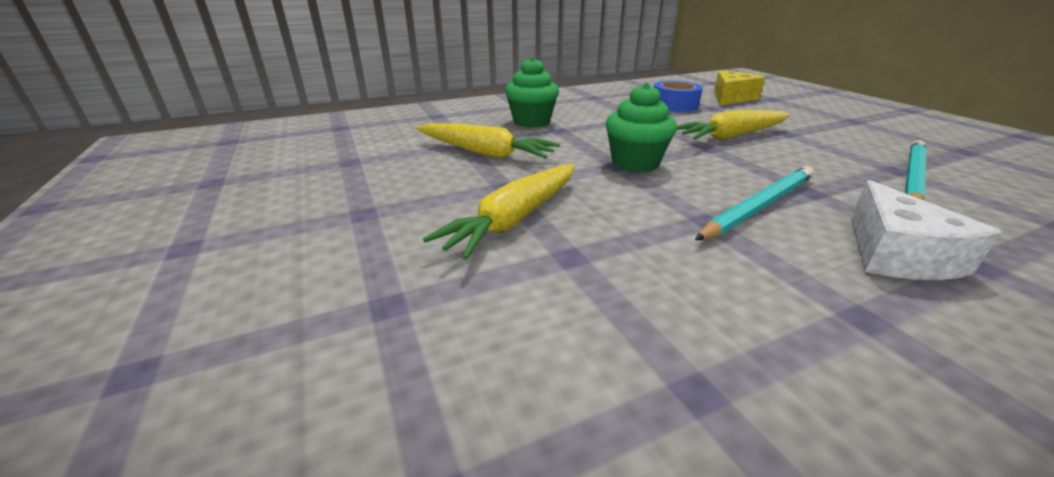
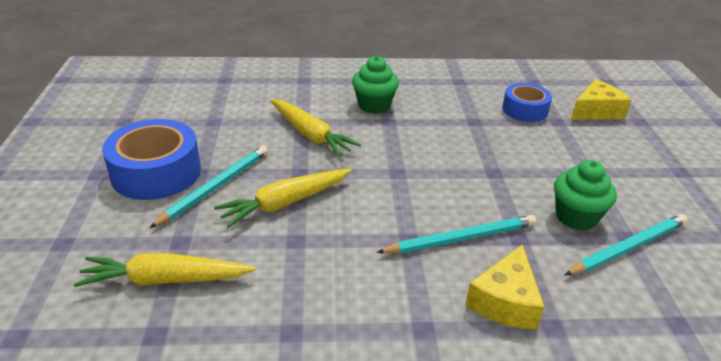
camera: 20 degrees right, 5 degrees up
green cupcake [605,83,677,172] -> green cupcake moved to [554,160,617,230]
yellow carrot [677,110,790,140] -> yellow carrot moved to [74,253,256,287]
white cheese [850,180,1002,280] -> yellow cheese [465,245,544,330]
none -> blue tape [102,119,201,200]
none -> turquoise pencil [150,146,268,228]

